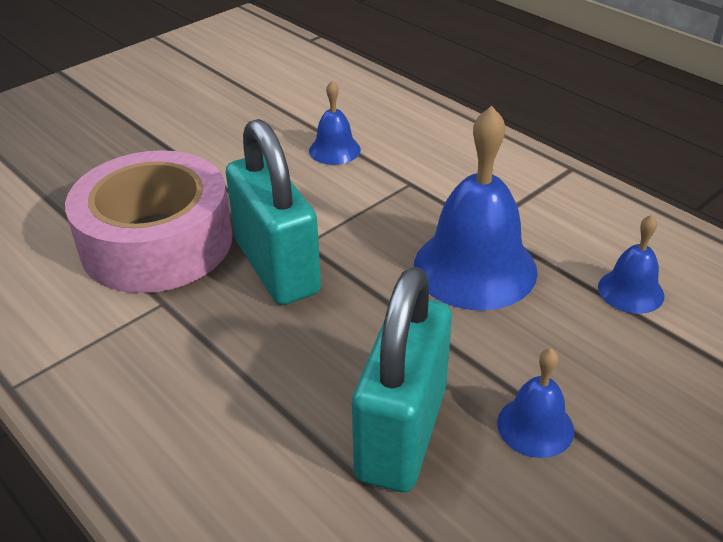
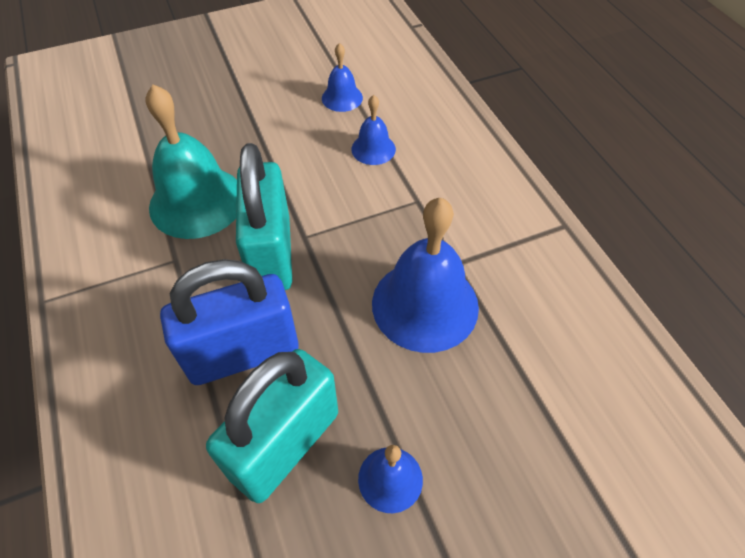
camera: 20 degrees right, 15 degrees up
pink tape [65,150,232,293] -> turquoise bell [146,84,237,239]
blue bell [598,215,664,314] -> blue bell moved to [322,43,363,112]
none -> blue padlock [160,259,298,385]

